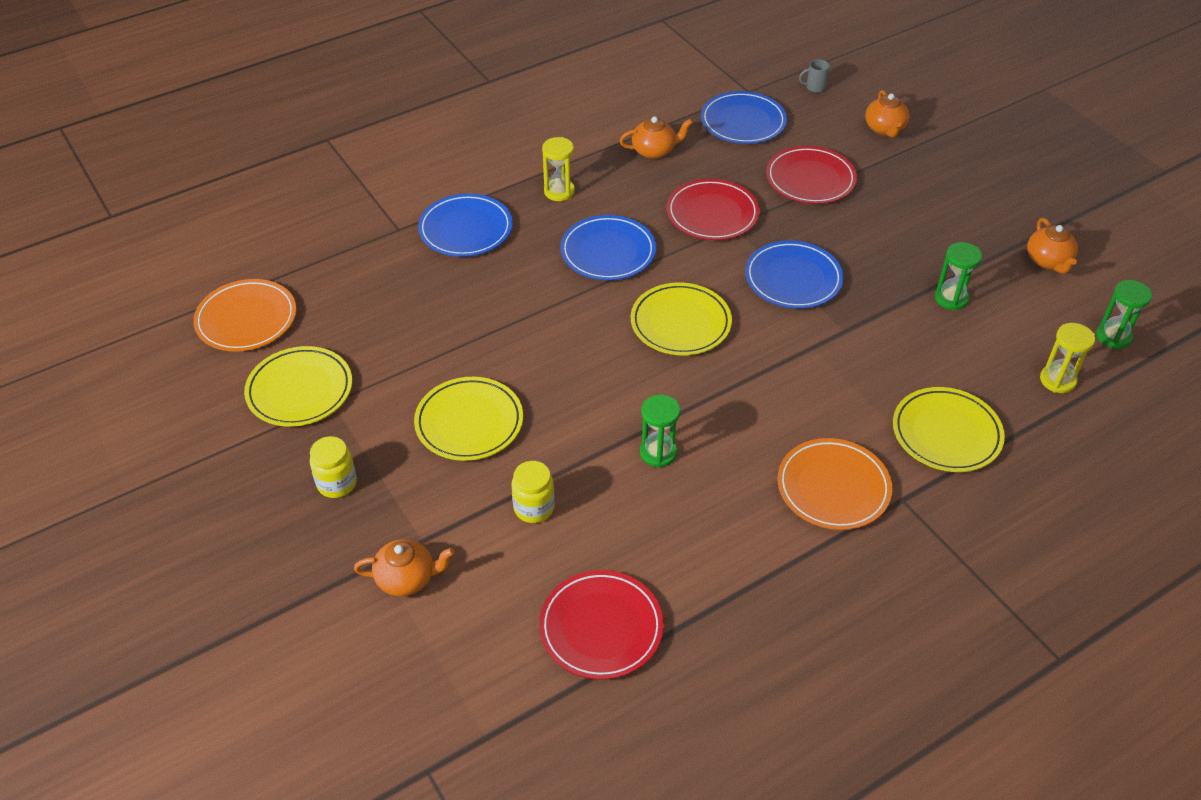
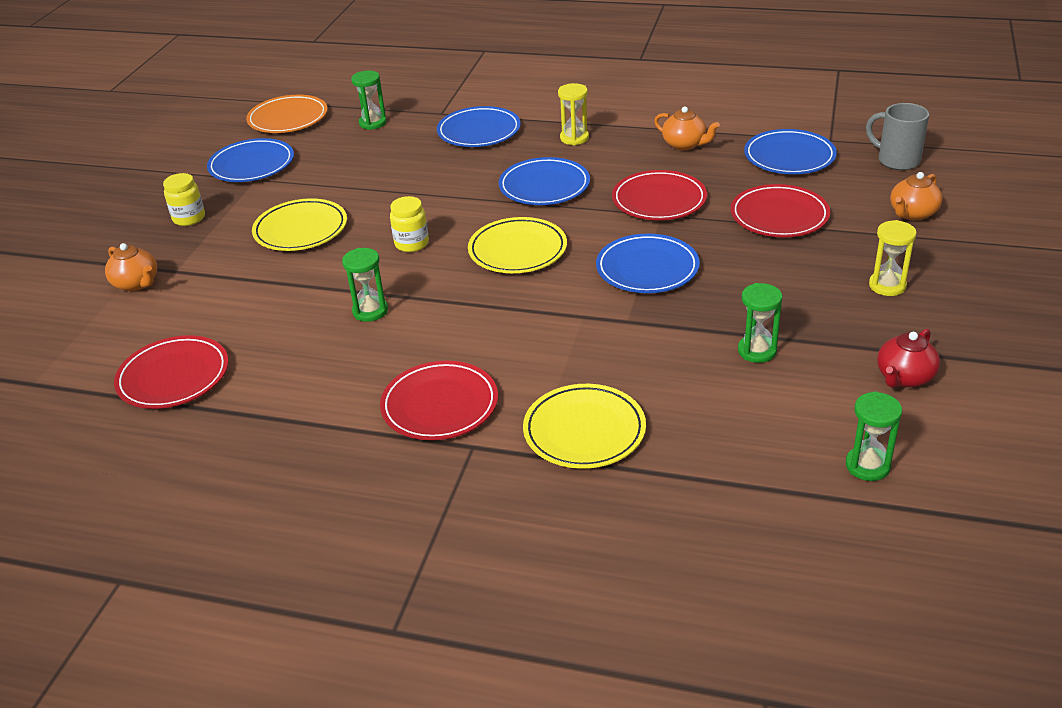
camera: 50 degrees right, 10 degrees down
yellow plate [244,346,352,427] -> blue plate [207,138,294,182]
yellow jar [511,461,555,523] -> yellow jar moved to [390,196,429,252]
orange plate [778,438,892,530] -> red plate [380,361,498,440]
grey mug [799,59,830,93] -> grey mug [866,103,929,170], size x1.87
orange teapot [1027,218,1078,274] -> red teapot [877,329,940,388]
yellow hourglass [1040,323,1095,393] -> yellow hourglass moved to [869,220,917,296]
none -> green hourglass [351,71,387,130]

